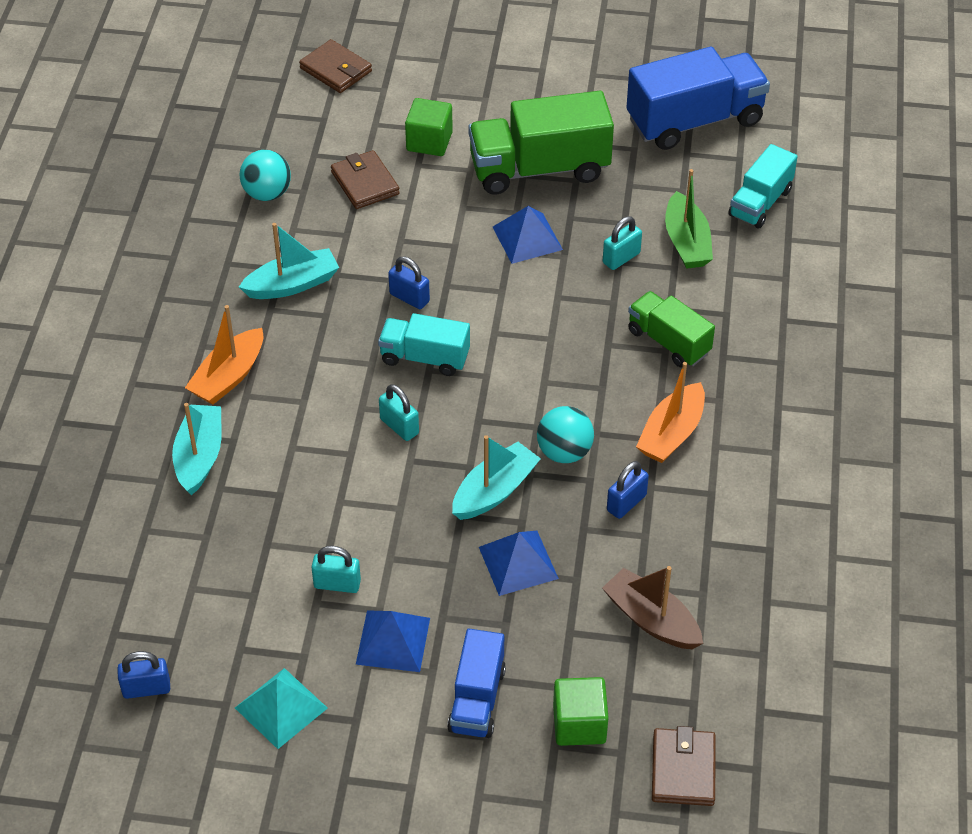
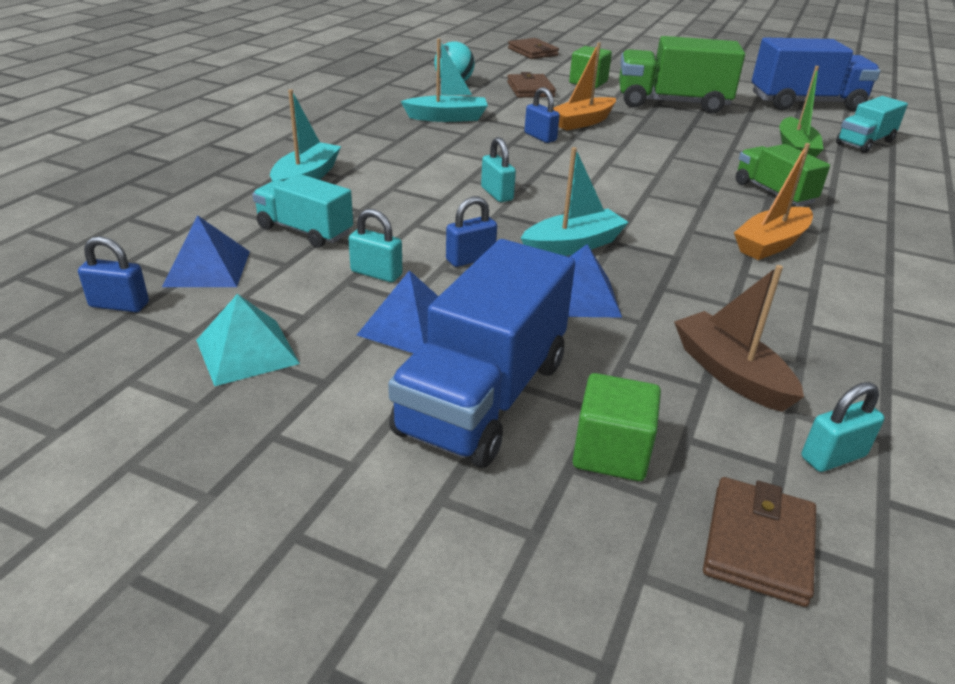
camera: 15 degrees right, 15 degrees down
orange boat [185,305,263,405] -> orange boat moved to [553,42,616,130]
turquoise truck [378,313,470,376] -> turquoise truck moved to [252,174,353,248]
blue truck [447,629,506,738] -> blue truck [388,239,575,468], size x1.71
blue pyramid [493,206,563,264] -> blue pyramid moved to [162,215,250,287]
turquoise ball [537,406,594,463] -> none
turquoise padlock [603,216,642,270] -> turquoise padlock moved to [801,382,885,472]
blue padlock [607,461,649,519] -> blue padlock moved to [446,196,497,267]

